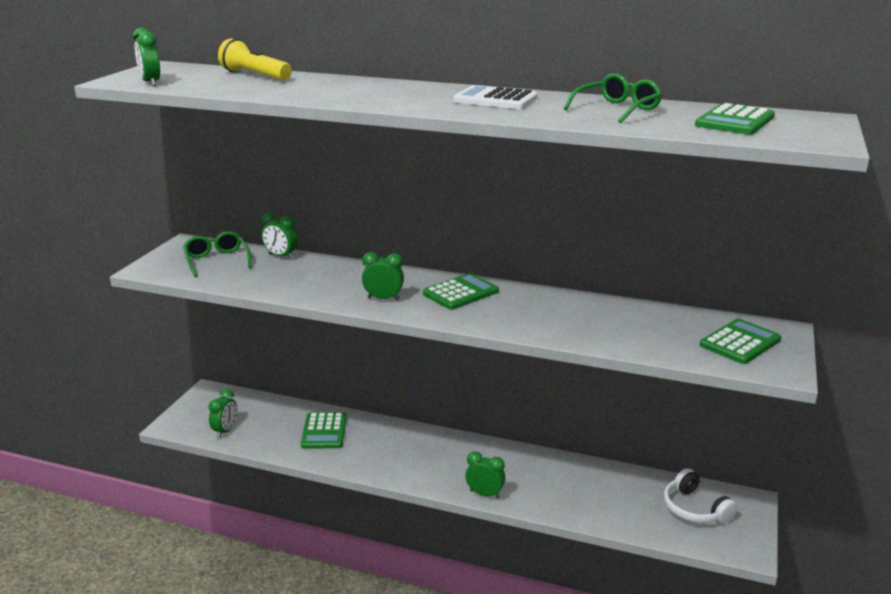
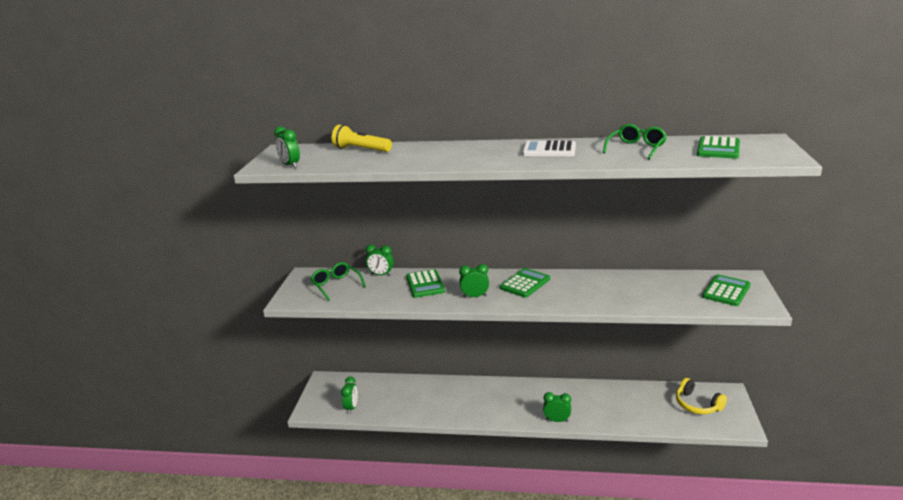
camera: 10 degrees left, 0 degrees up
green calculator [301,412,347,449] -> green calculator moved to [406,269,445,298]
white headphones [664,468,737,524] -> yellow headphones [676,378,727,414]

